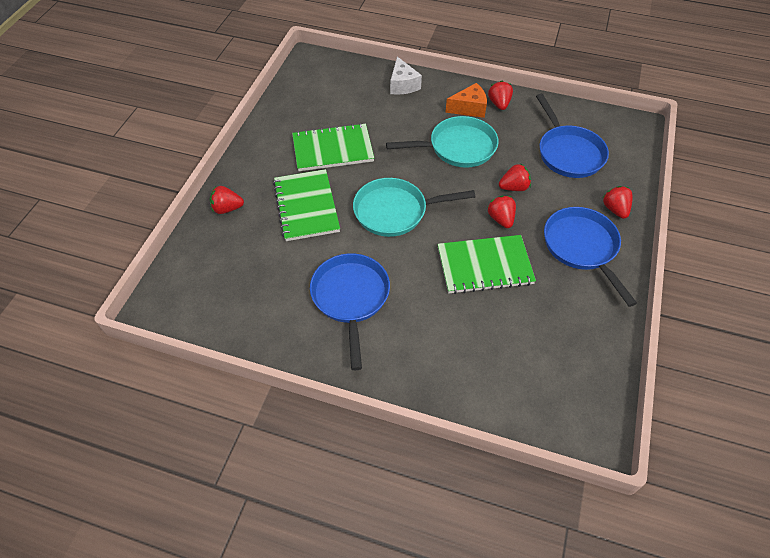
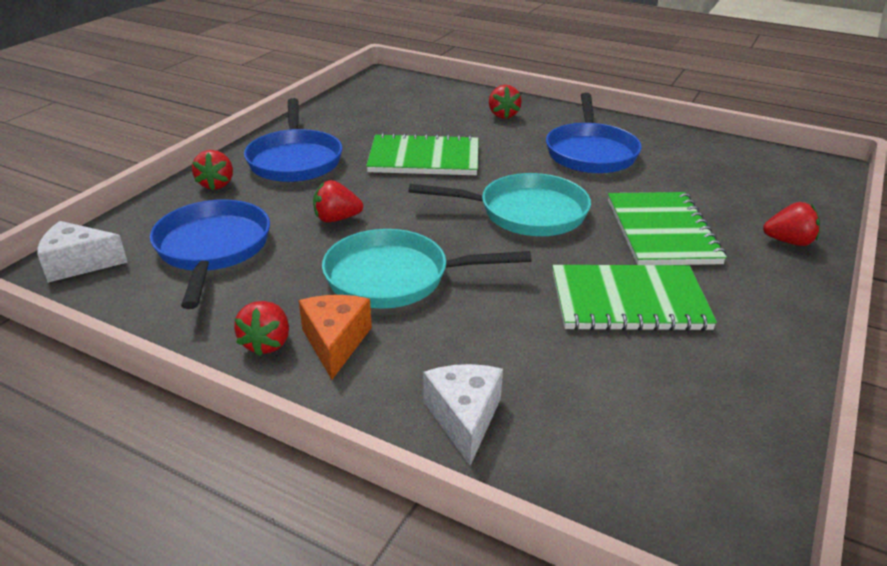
camera: 170 degrees left, 20 degrees down
orange cheese [445,83,487,118] -> orange cheese turned 90 degrees clockwise [299,295,372,380]
red strawberry [487,196,516,228] -> red strawberry moved to [489,85,522,119]
none -> white cheese [37,221,128,283]

